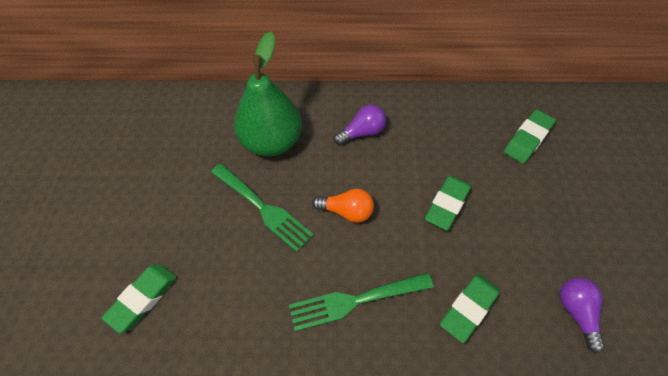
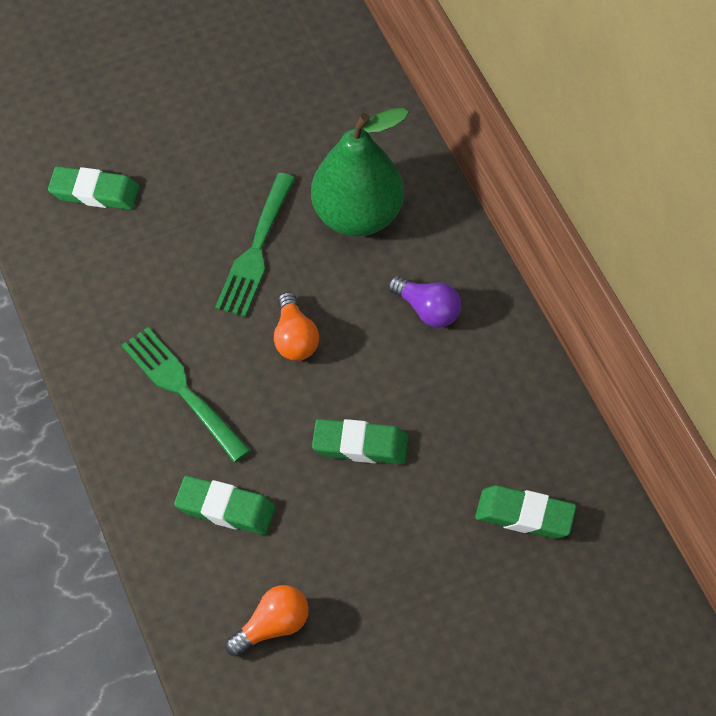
camera: 65 degrees right, 0 degrees up
purple light bulb [559,277,605,353] -> orange light bulb [225,585,309,657]

